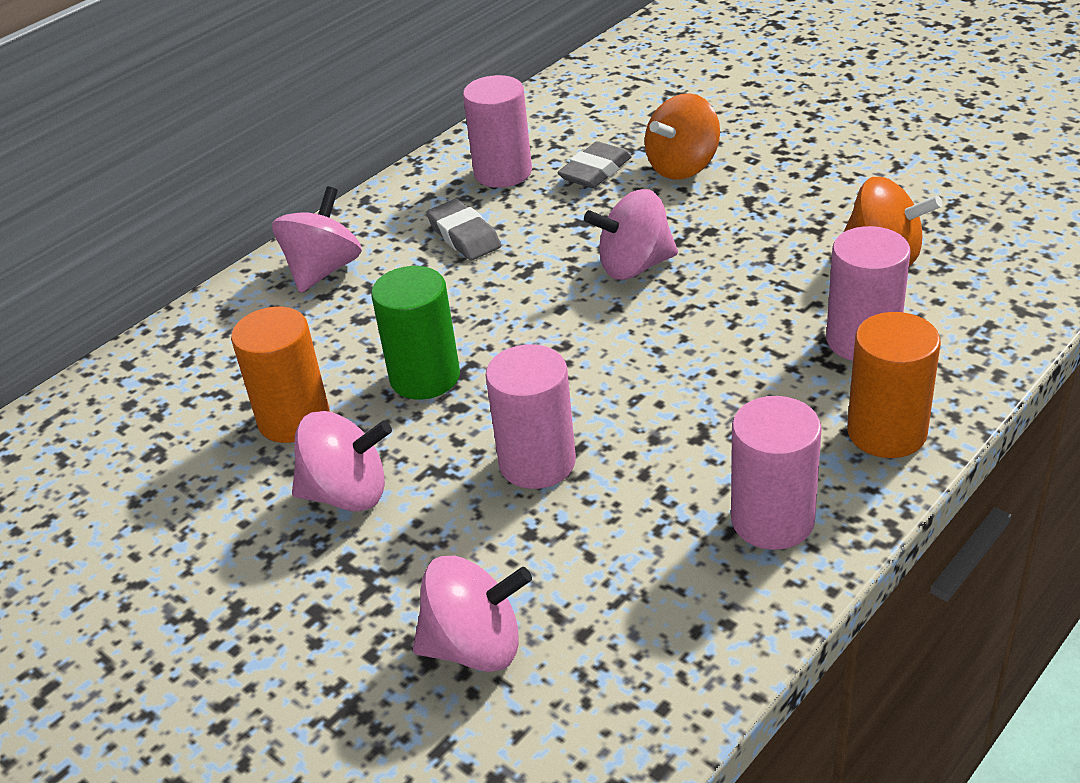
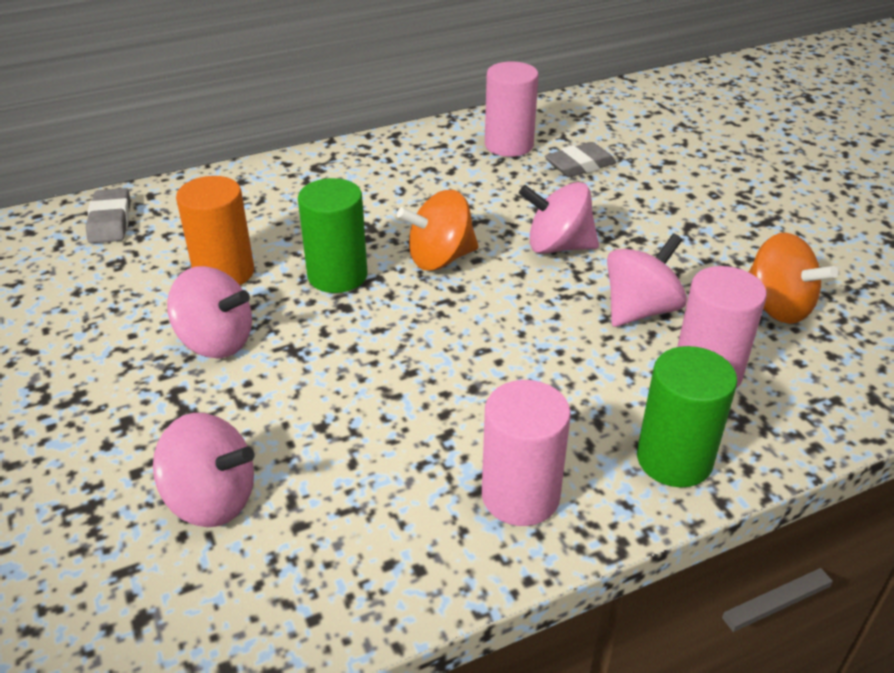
camera: 20 degrees right, 0 degrees up
pink spinning top [272,186,362,293] -> pink spinning top moved to [607,233,687,327]
grey eraser [426,199,501,260] -> grey eraser moved to [86,188,131,243]
pink cylinder [485,344,576,489] -> none
orange spinning top [645,94,720,180] -> orange spinning top moved to [397,190,479,271]
orange cylinder [847,312,941,458] -> green cylinder [637,346,737,487]

